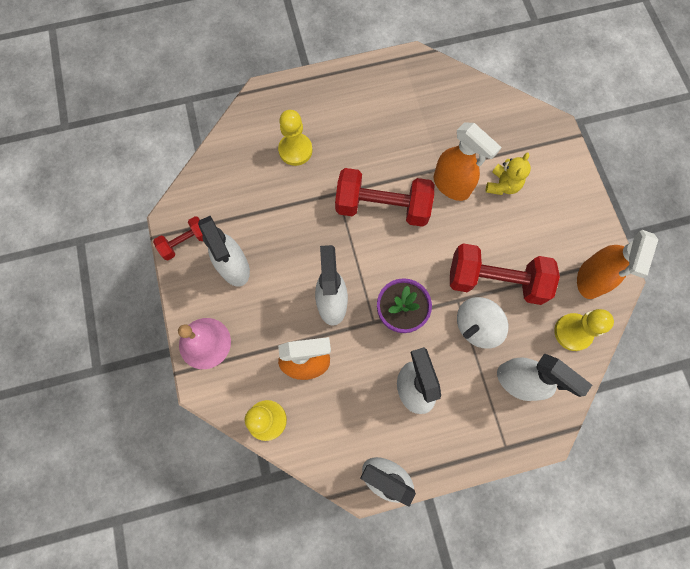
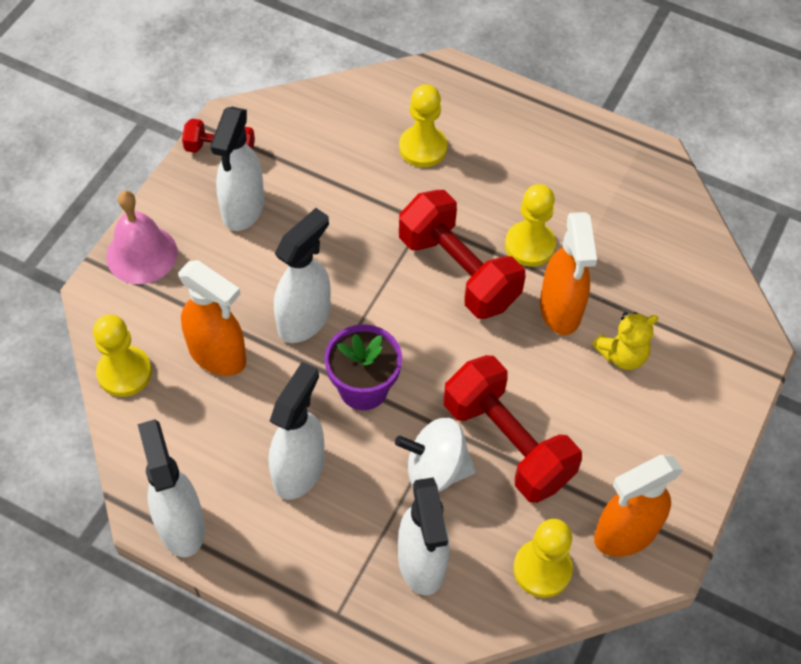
camera: 40 degrees right, 15 degrees down
none -> yellow pawn [505,184,556,267]

